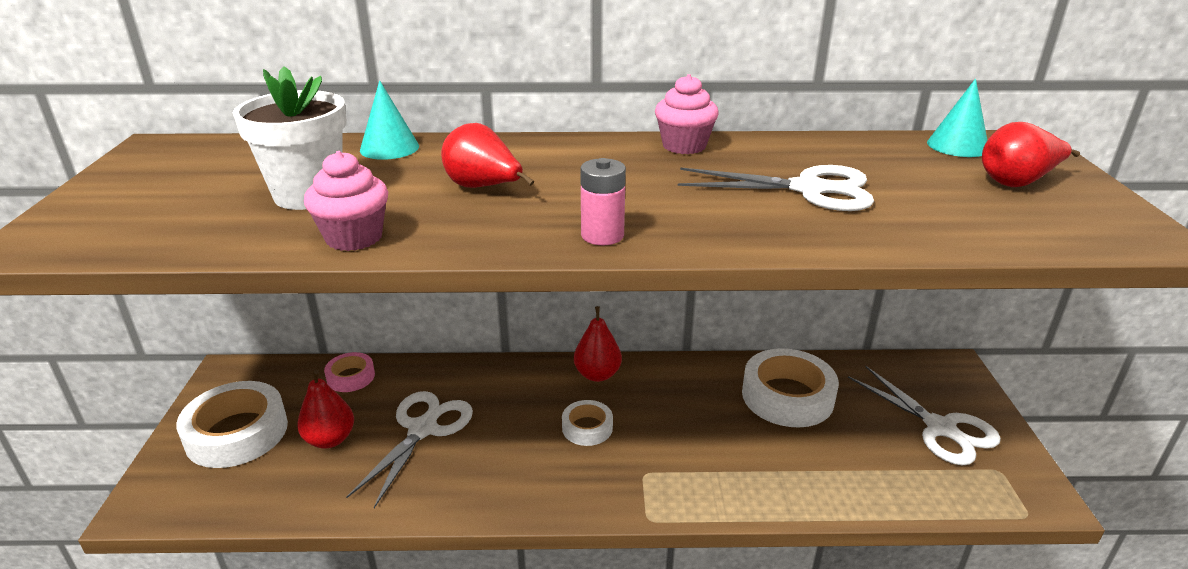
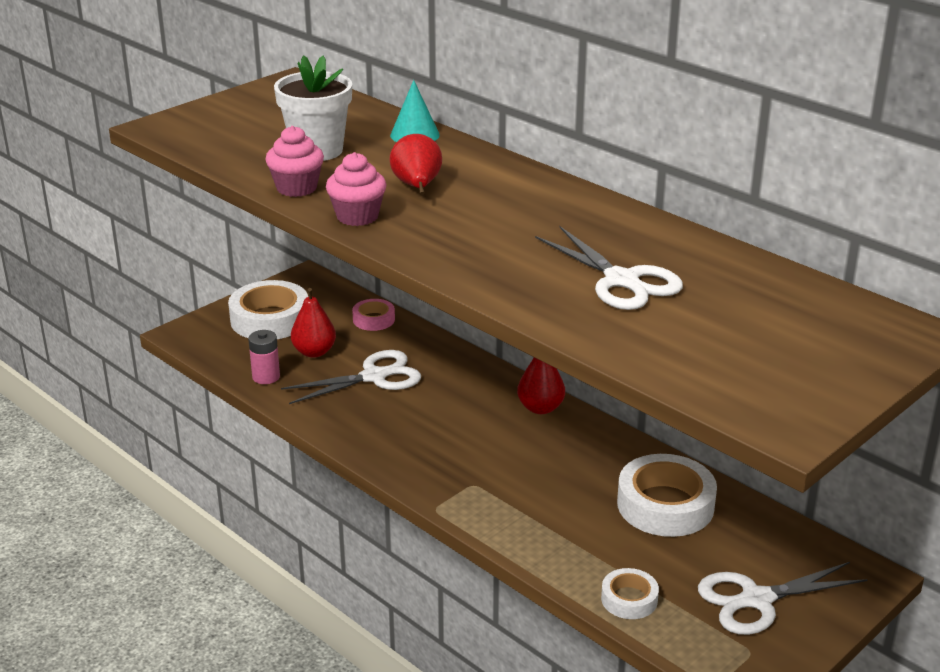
camera: 45 degrees right, 0 degrees up
white tape [562,400,613,446] -> white tape moved to [601,568,659,619]
pink battery [580,158,626,245] -> pink battery moved to [248,330,280,384]
pink cupcake [655,74,719,154] -> pink cupcake moved to [326,152,386,226]
white scissors [848,366,1001,466] -> white scissors turned 60 degrees clockwise [698,562,868,635]
turquoise cone [927,79,987,157] -> none
red pear [982,122,1080,187] -> none

